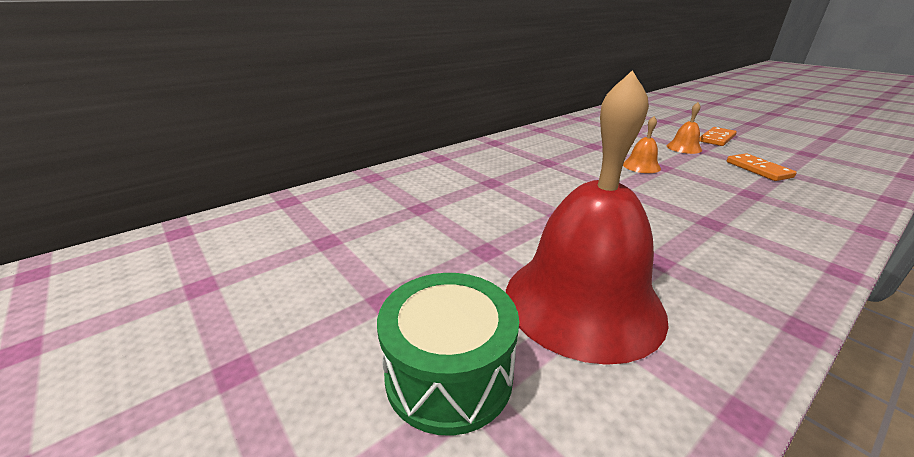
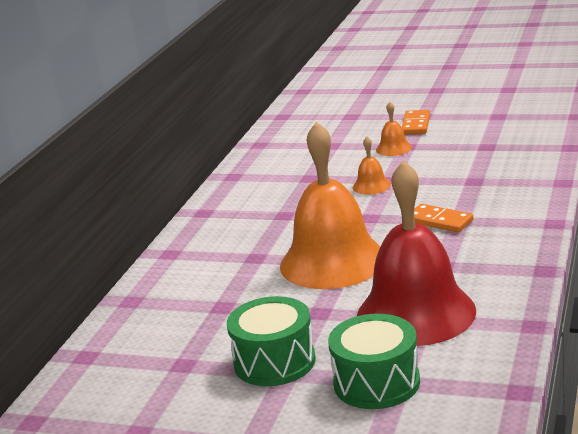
camera: 30 degrees left, 5 degrees down
orange domino [727,153,797,181] -> orange domino moved to [414,204,473,232]
none -> green drum [227,296,316,386]
none -> orange bell [280,121,380,289]

